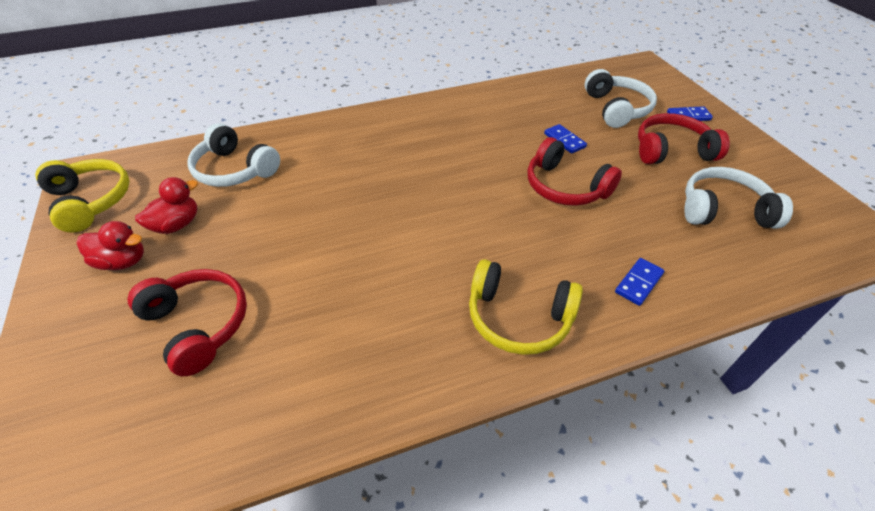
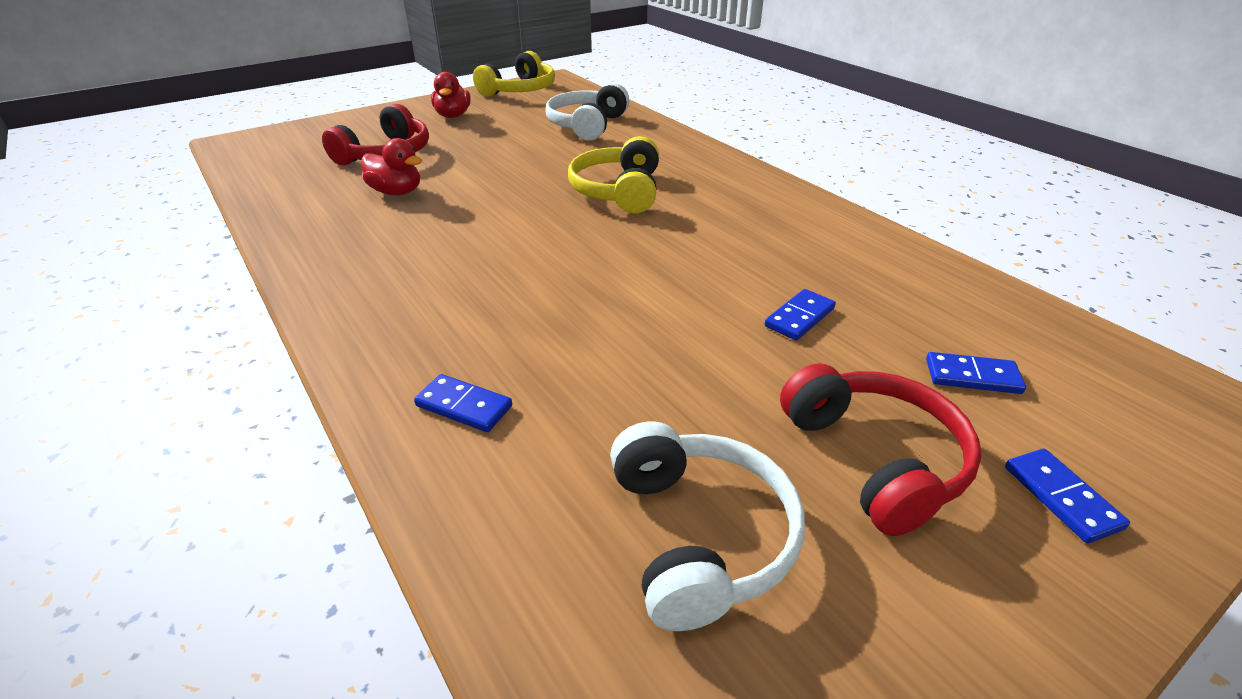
camera: 75 degrees right, 10 degrees down
red duck [135,177,198,234] -> red duck moved to [361,138,422,195]
yellow headphones [469,259,583,355] -> yellow headphones moved to [568,136,659,213]
red headphones [527,137,622,206] -> none
white headphones [584,69,657,128] -> blue domino [926,352,1026,394]

